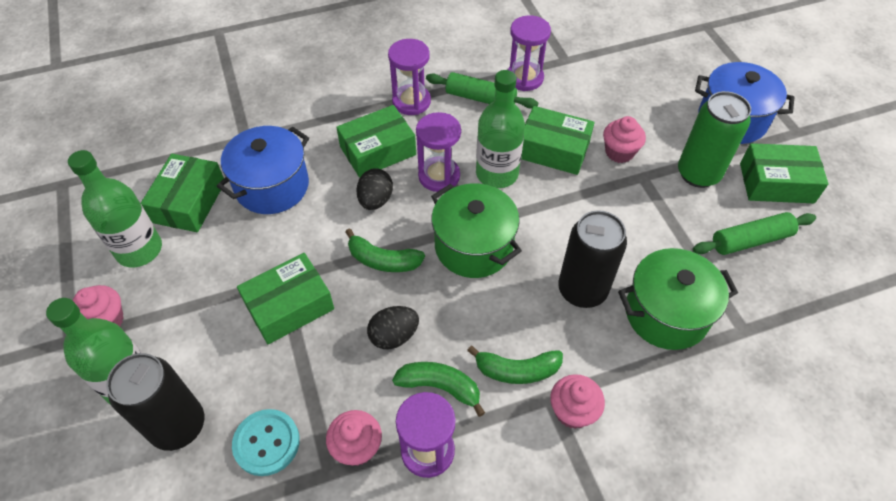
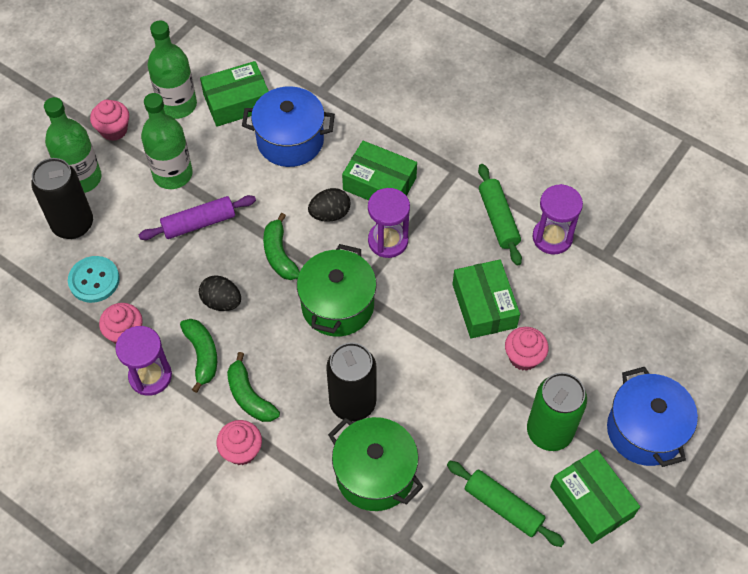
camera: 55 degrees right, 5 degrees up
green box [237,253,334,344] -> purple rolling pin [139,195,256,240]
purple hourglass [388,39,431,115] -> none
green bottle [476,70,525,188] -> green bottle moved to [141,93,193,189]

